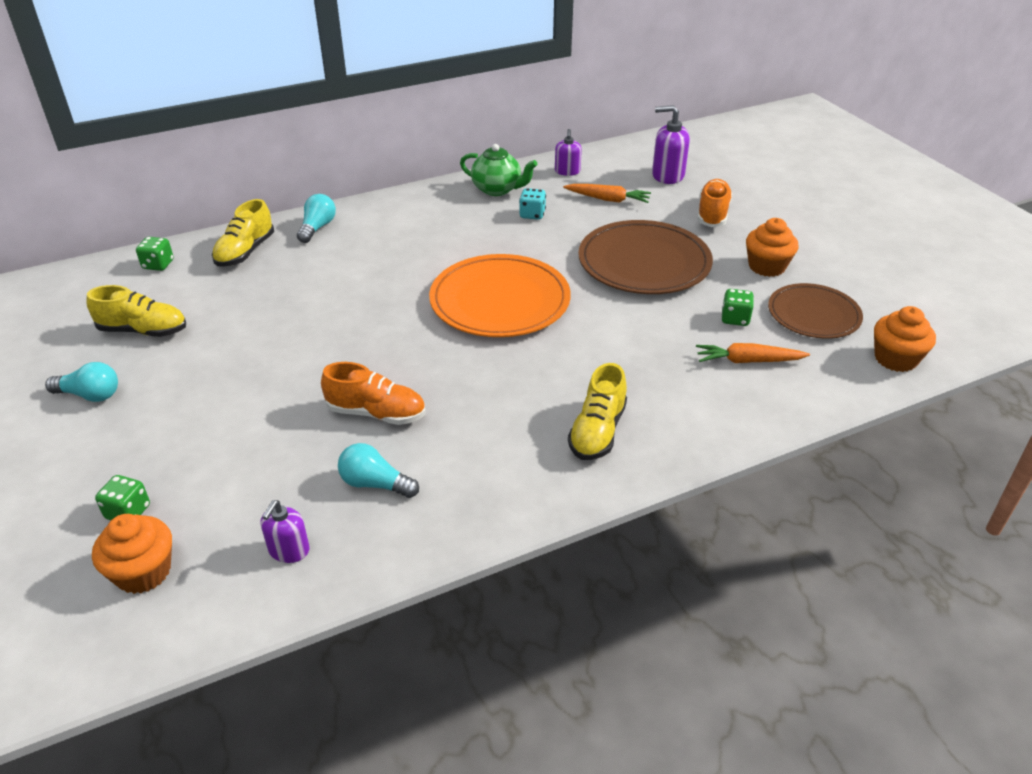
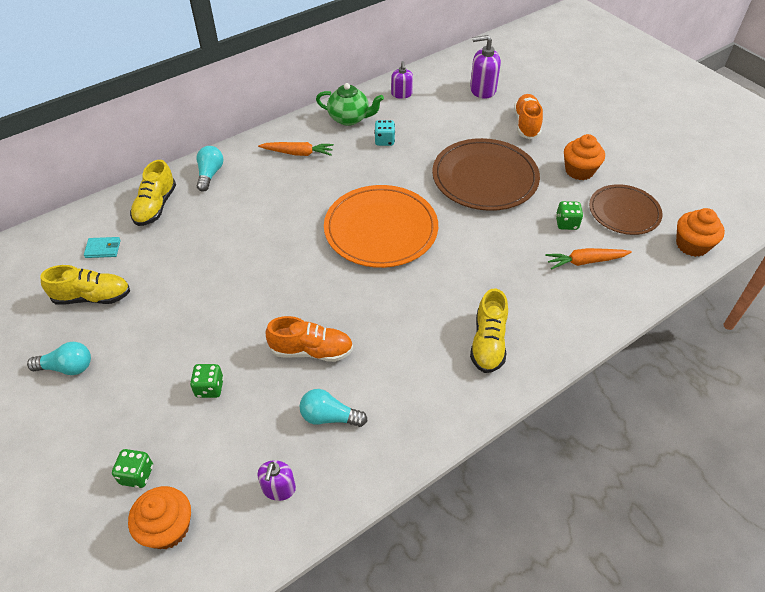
camera: 10 degrees left, 10 degrees up
green dice [136,237,174,271] -> green dice moved to [190,364,224,398]
orange carrot [563,184,651,203] -> orange carrot moved to [258,142,334,156]
none -> turquoise wallet [84,237,121,258]

